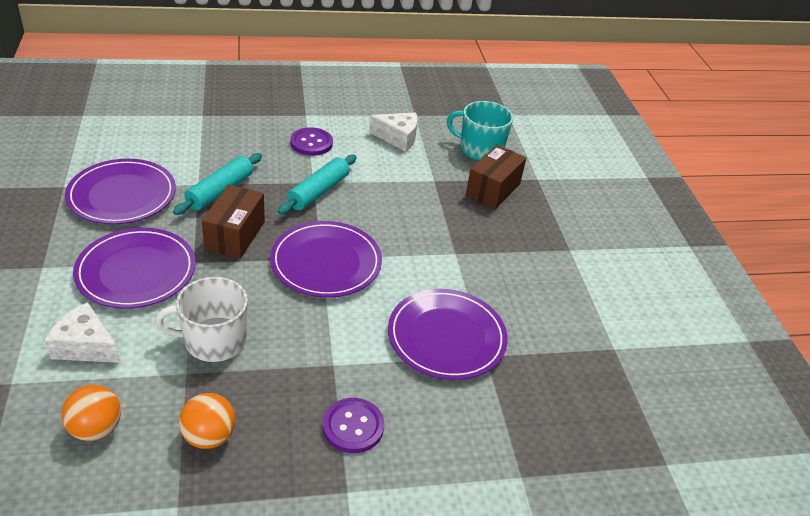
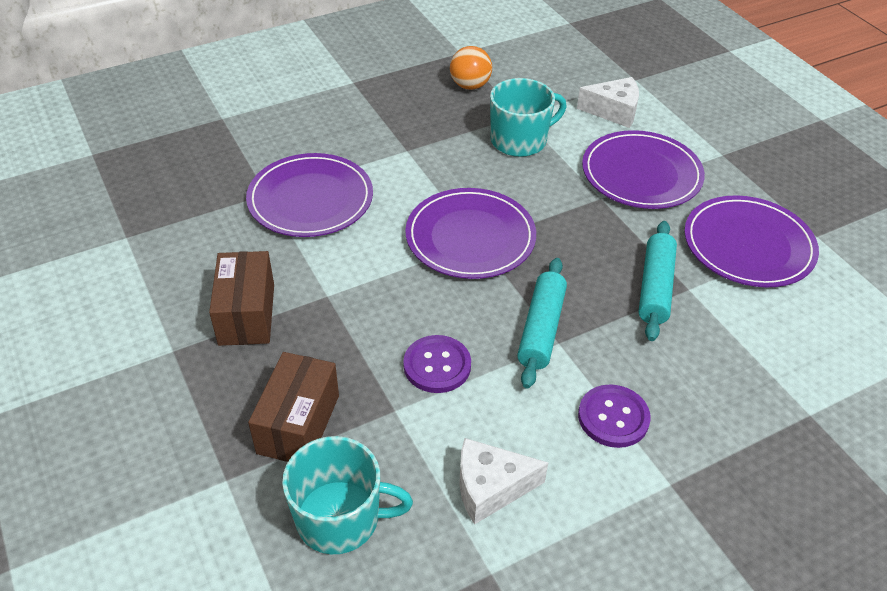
camera: 165 degrees right, 5 degrees up
orange ball [61,385,121,441] -> none
white mug [155,277,248,362] -> turquoise mug [490,78,567,157]
brown box [202,185,265,259] -> brown box moved to [209,251,274,346]
purple button [323,398,384,453] -> purple button moved to [403,335,471,393]

